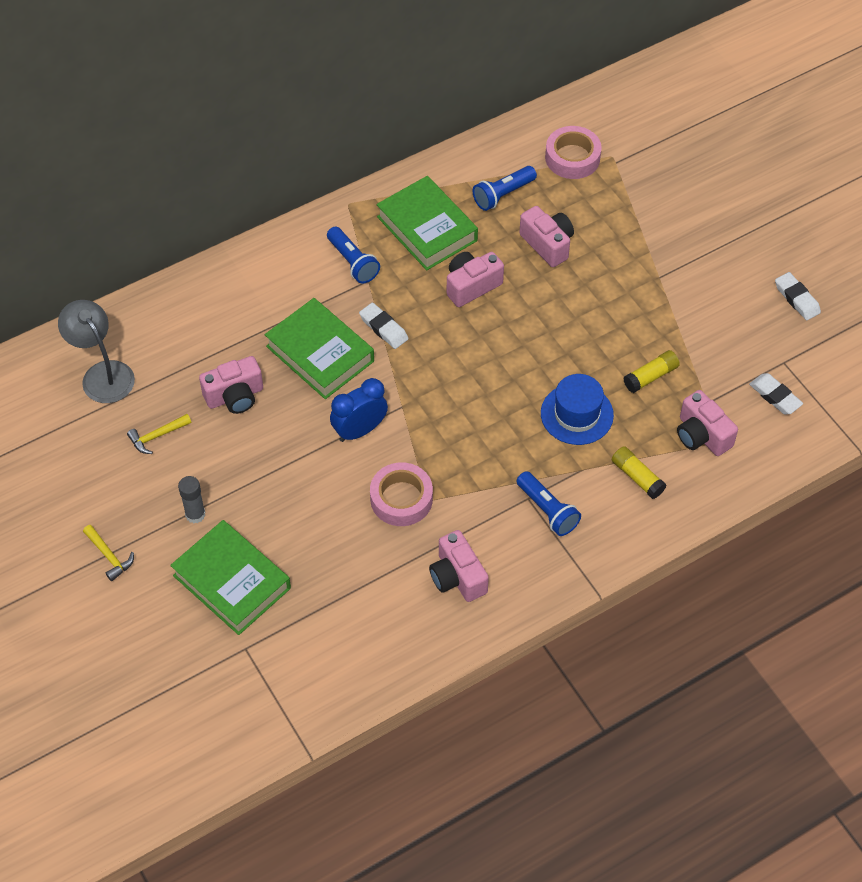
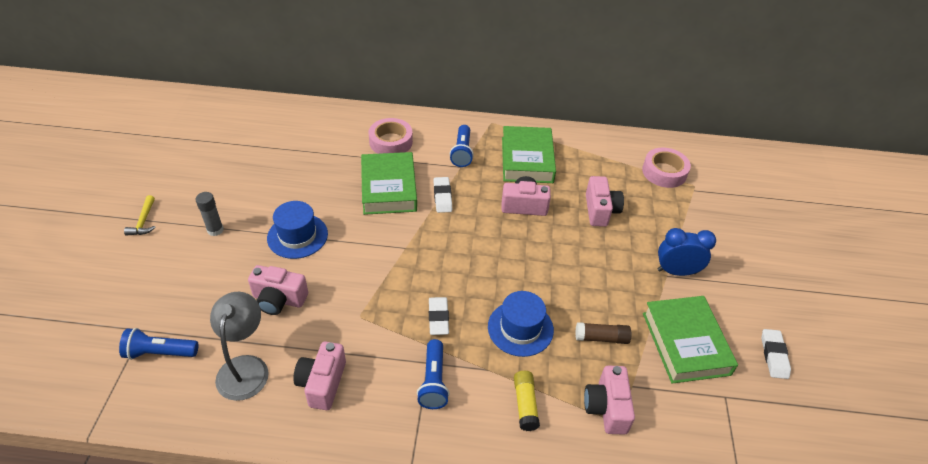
camera: 35 degrees right, 10 degrees down
grey lamp [58,300,135,403] -> grey lamp moved to [210,292,269,401]
yellow hammer [127,414,191,454] -> none
green book [170,520,291,635] -> green book moved to [643,296,738,384]
pink camera [199,356,263,414] -> pink camera moved to [248,265,308,315]
blue clock [330,378,388,442] -> blue clock moved to [658,228,716,276]
pink tape [370,462,433,526] -> pink tape moved to [369,118,413,154]
blue flashlight [473,166,537,211] -> blue flashlight moved to [119,328,199,360]
yellow glue stick [624,350,680,393] -> brown glue stick [576,322,631,344]
white eraser [749,373,803,414] -> white eraser moved to [429,297,449,335]
none -> blue hat [267,201,328,259]

